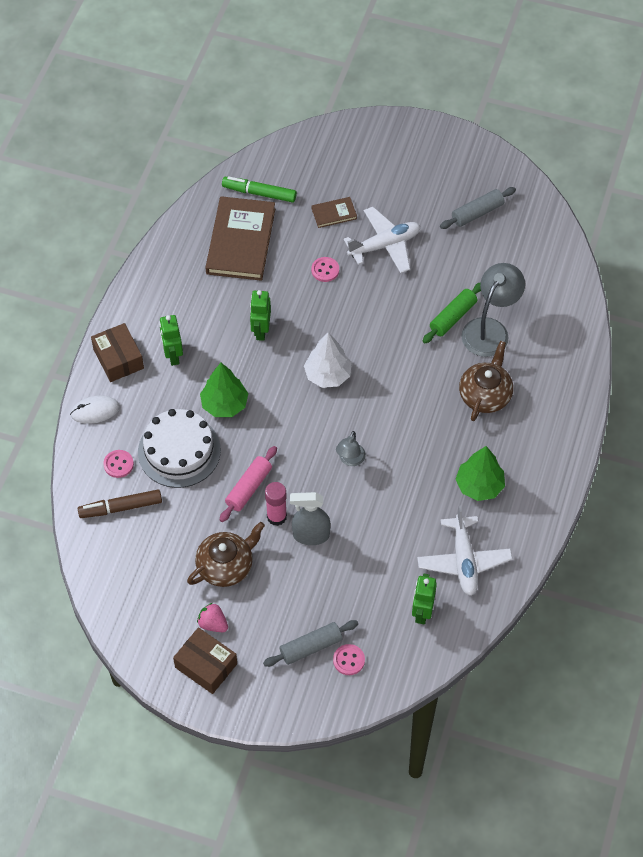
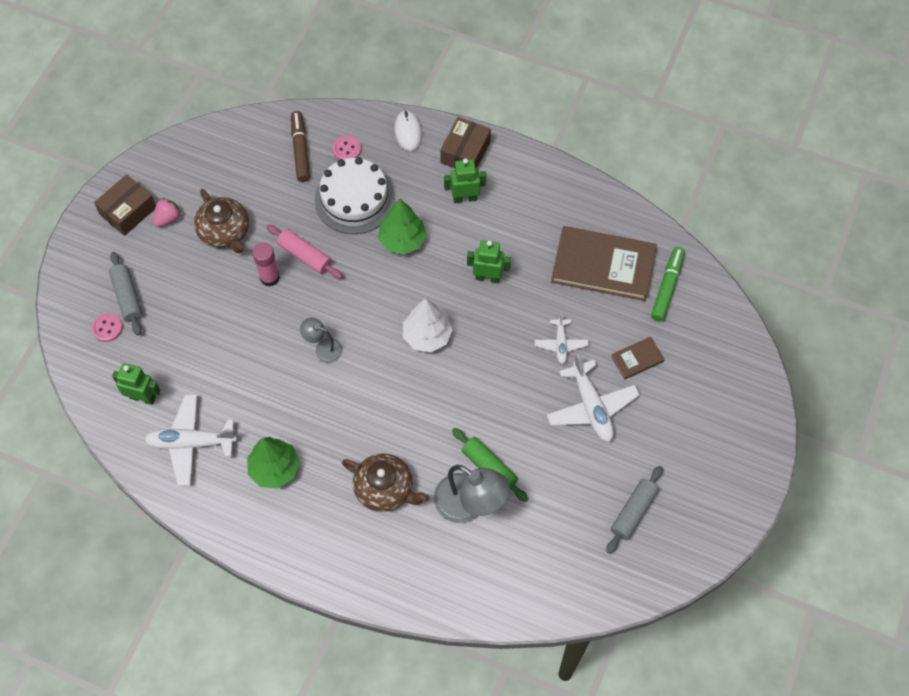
camera: 95 degrees right, 5 degrees up
brown box [91,323,144,382] -> brown box turned 45 degrees counterclockwise [440,117,491,168]
grey spray bottle [290,492,331,545] -> none
brown book [311,197,357,228] -> brown book turned 75 degrees clockwise [611,337,665,380]
pink button [311,257,339,282] -> white plane [535,313,588,364]
grey rolling pin [440,187,516,229] -> grey rolling pin turned 60 degrees clockwise [606,466,663,554]

